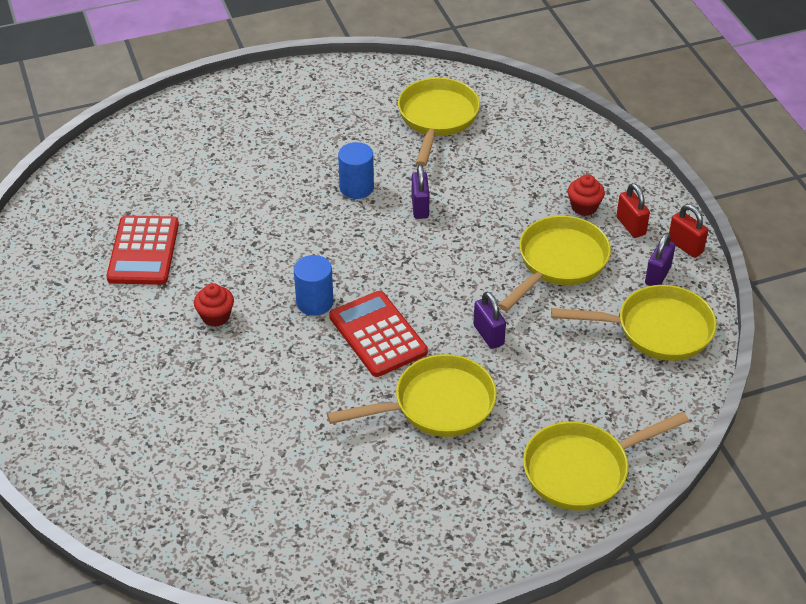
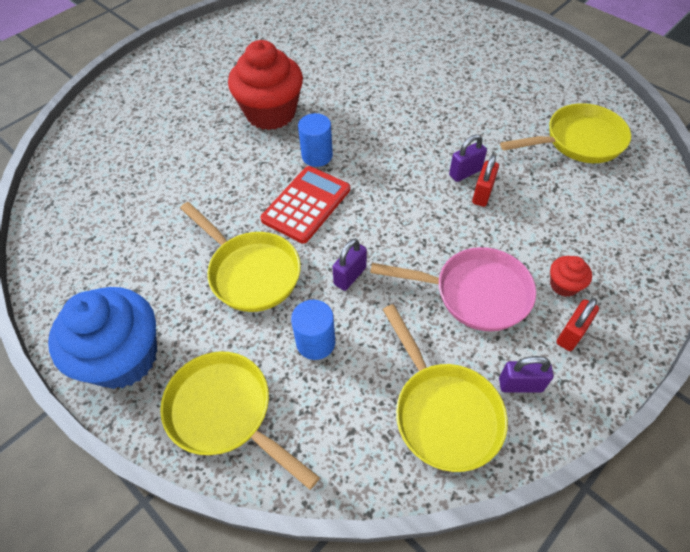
camera: 65 degrees right, 10 degrees up
red calculator [106,215,179,285] -> none
red cupcake [194,283,234,327] -> red cupcake [228,40,303,130], size x2.29
blue cylinder [338,142,374,199] -> blue cylinder moved to [291,300,335,360]
yellow pan [498,215,611,311] -> pink pan [370,247,536,331]
red padlock [669,204,708,258] -> red padlock moved to [472,154,499,207]
none -> blue cupcake [48,287,157,389]

